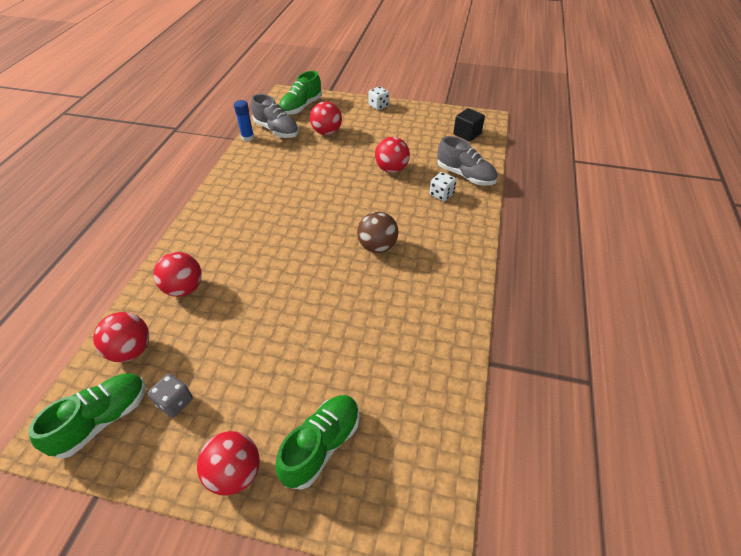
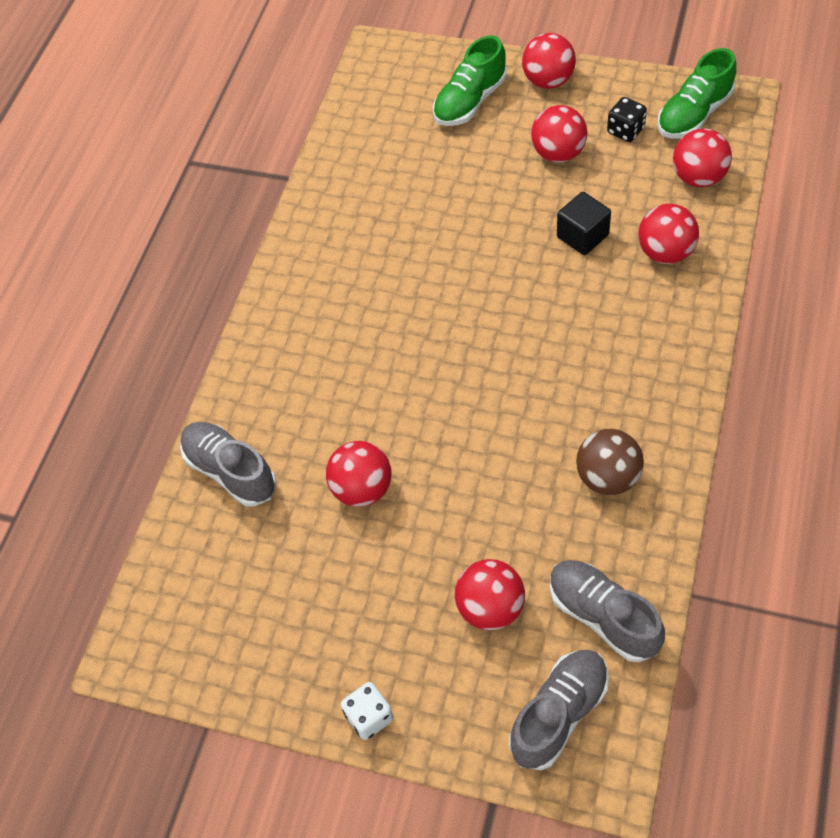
camera: 170 degrees left, 10 degrees up
grey dice [148,374,193,418] -> black dice [607,97,647,142]
blue glue stick [234,100,254,142] -> none
green shoe [279,71,322,115] -> grey shoe [509,650,609,770]
brown ball [357,212,399,253] -> brown ball moved to [576,429,644,495]
white dice [430,172,457,201] -> none
black cube [453,108,485,142] -> black cube moved to [557,192,611,255]
none -> red ball [531,105,587,162]

